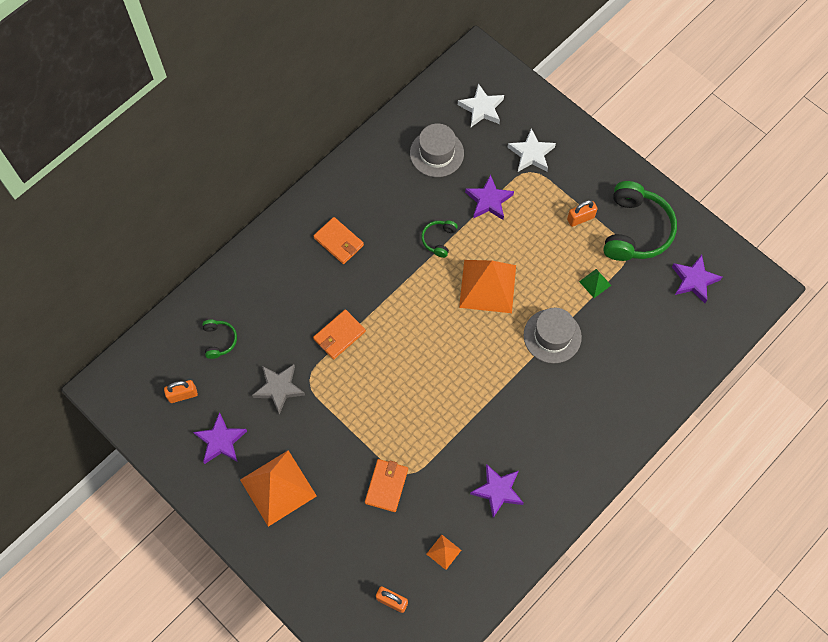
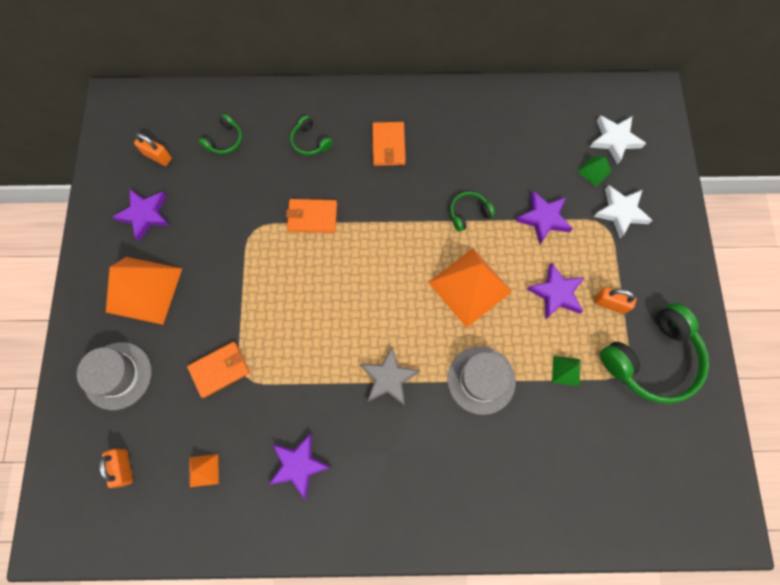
camera: 45 degrees right, 5 degrees up
grey star [252,364,305,415] -> grey star moved to [360,347,420,406]
grey hat [410,124,464,177] -> grey hat moved to [77,342,152,410]
purple star [672,255,722,303] -> purple star moved to [527,263,585,320]
none -> green headphones [290,115,333,155]
none -> green pyramid [577,156,612,187]

